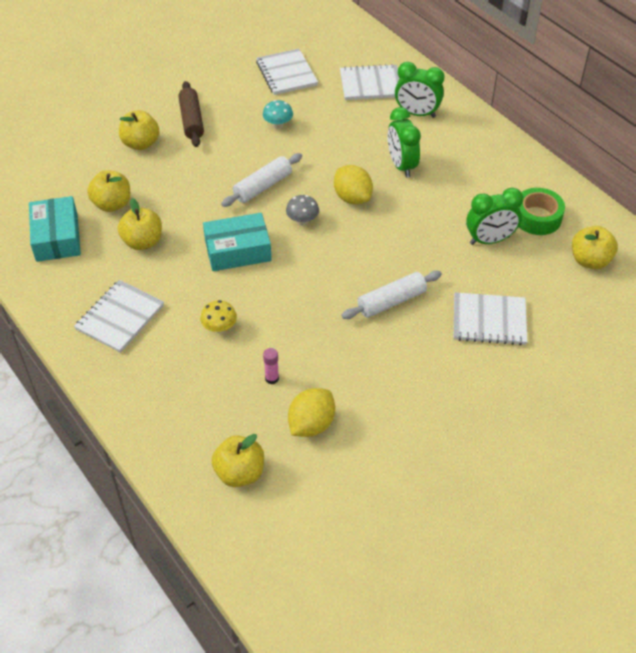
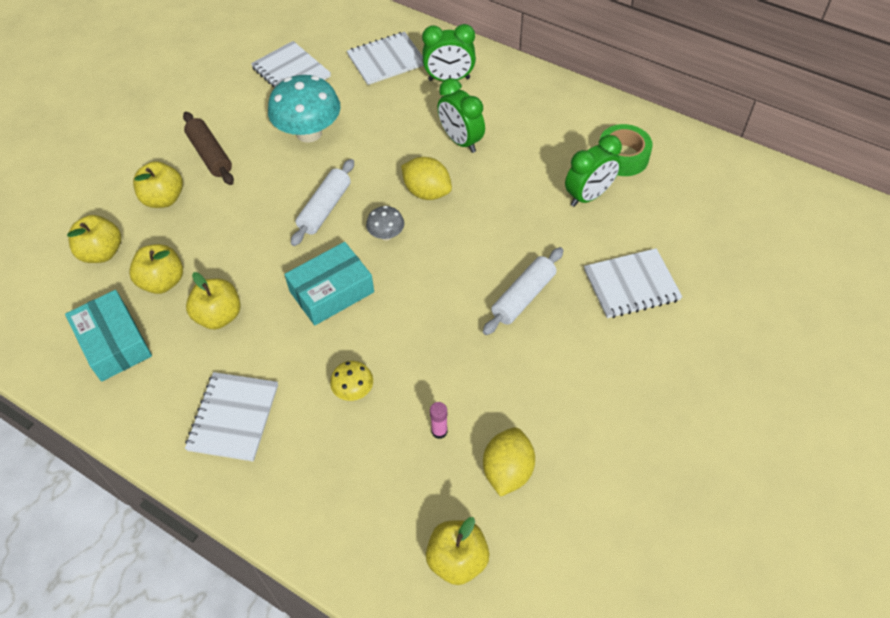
camera: 20 degrees left, 5 degrees up
turquoise mushroom [263,100,293,129] -> turquoise mushroom [268,75,341,143], size x2.05
yellow apple [572,226,618,269] -> yellow apple moved to [67,215,121,263]

